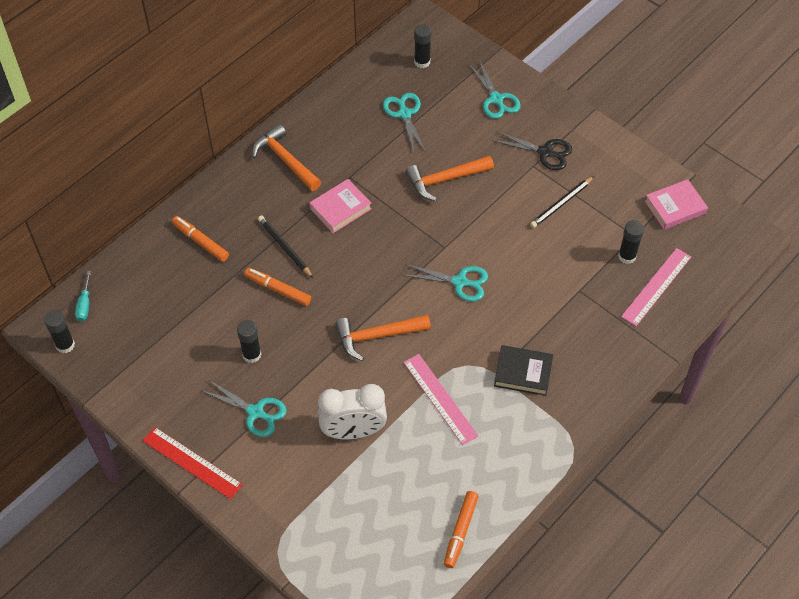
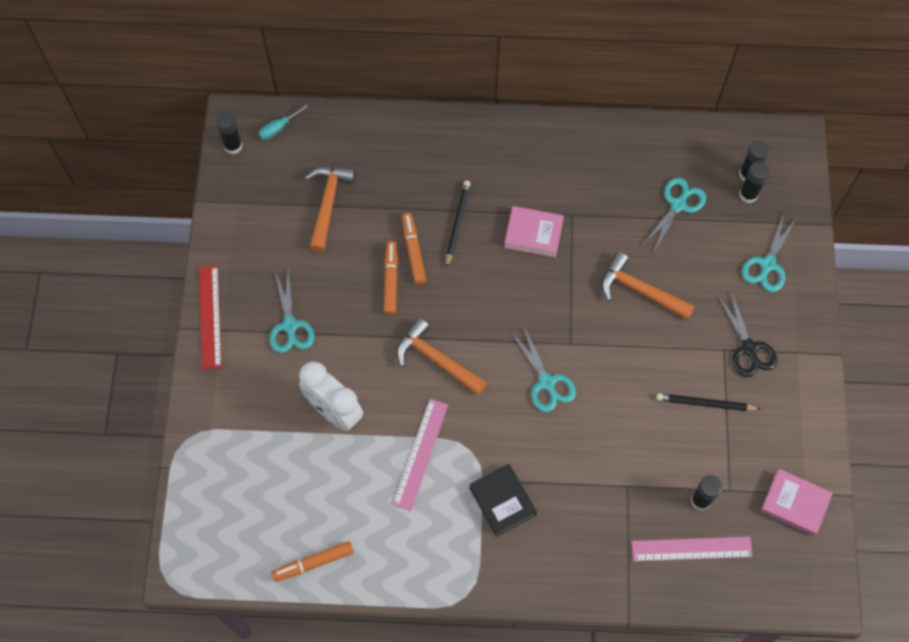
camera: 50 degrees right, 10 degrees up
orange marker [172,216,229,262] -> orange marker moved to [384,241,398,315]
black glue stick [237,320,261,363] -> black glue stick moved to [739,161,769,203]
orange hammer [252,124,321,191] -> orange hammer moved to [305,167,356,252]

